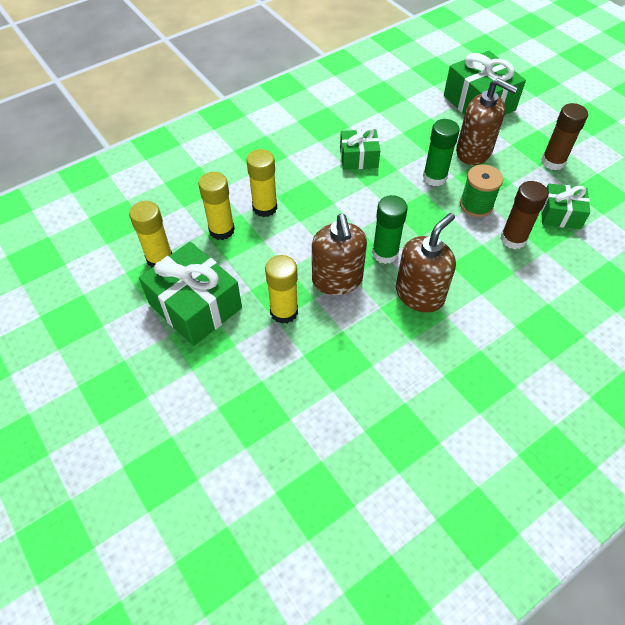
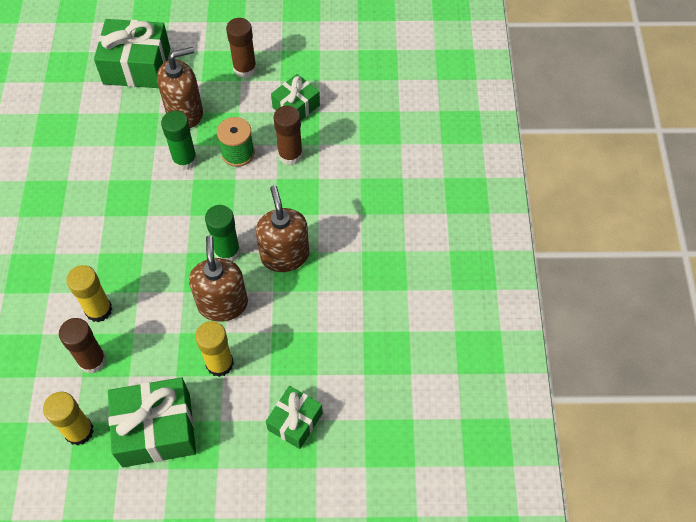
camera: 55 degrees left, 5 degrees up
yellow glue stick [199,172,235,240] -> brown glue stick [59,318,106,374]
brown soap dispenser [312,214,367,295] -> brown soap dispenser turned 120 degrees counterclockwise [189,235,248,322]
green gift [340,128,380,170] -> green gift moved to [266,386,323,449]

